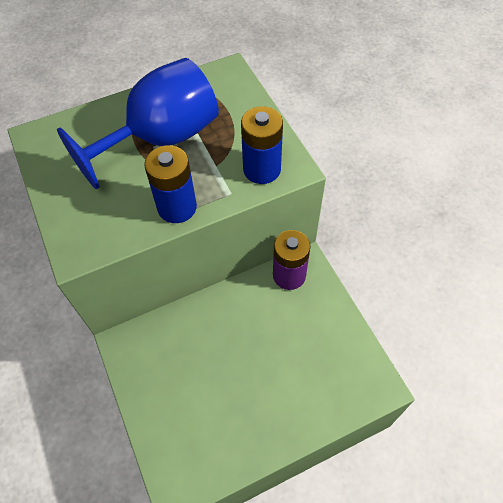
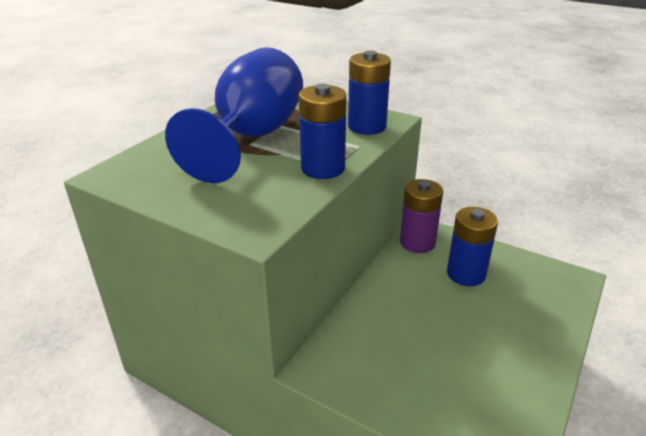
camera: 35 degrees left, 25 degrees down
none -> blue battery [447,207,498,286]

